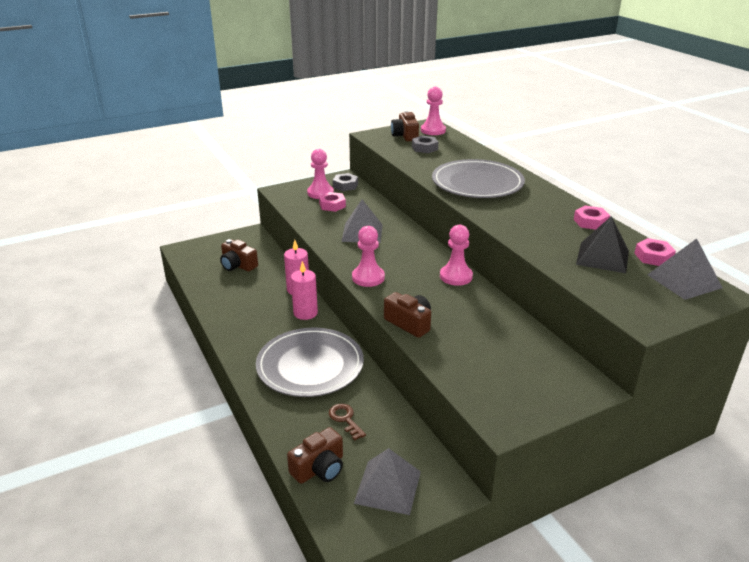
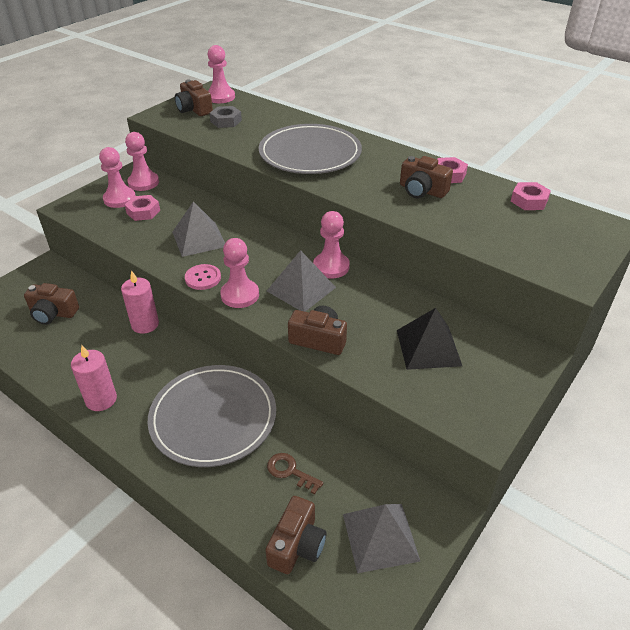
camera: 25 degrees left, 10 degrees up
pink candle [291,261,318,320] -> pink candle moved to [71,345,117,411]
grey nut [333,173,358,191] -> pink pawn [125,132,159,191]
black pyramid [576,216,629,273] -> black pyramid moved to [397,308,462,370]
grey pyramid [648,238,723,300] -> grey pyramid moved to [267,250,336,312]
none -> pink button [185,264,221,290]
none -> brown camera [400,156,453,198]

